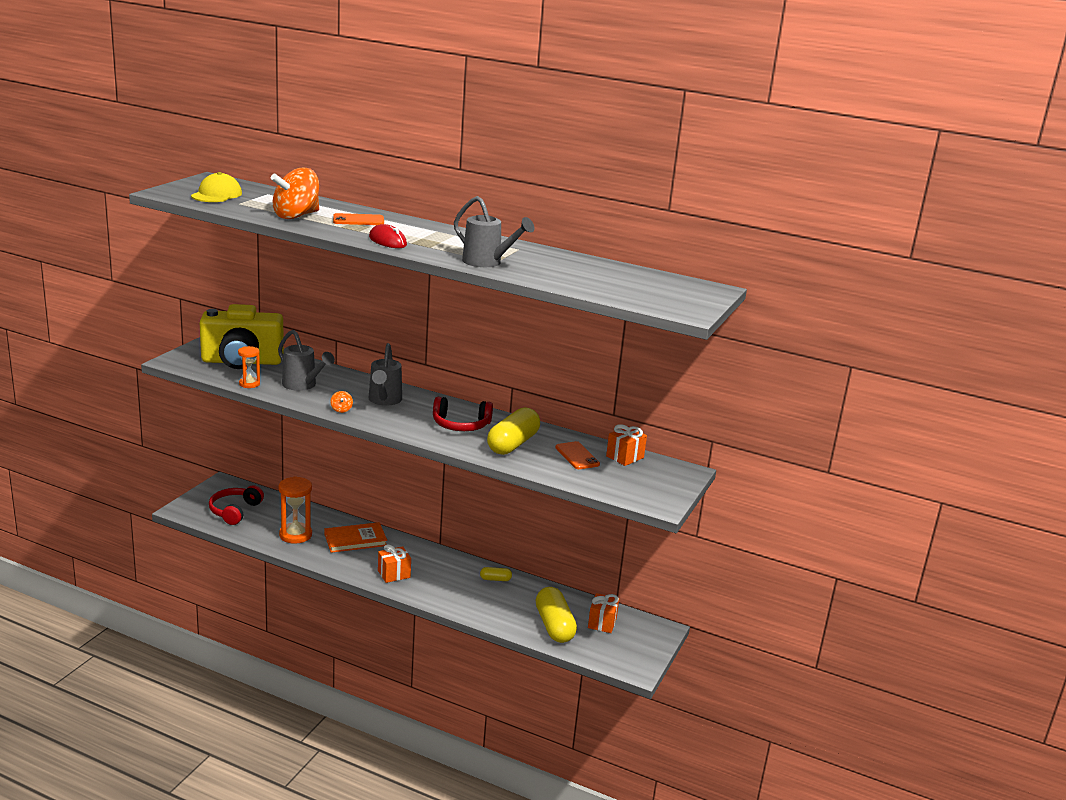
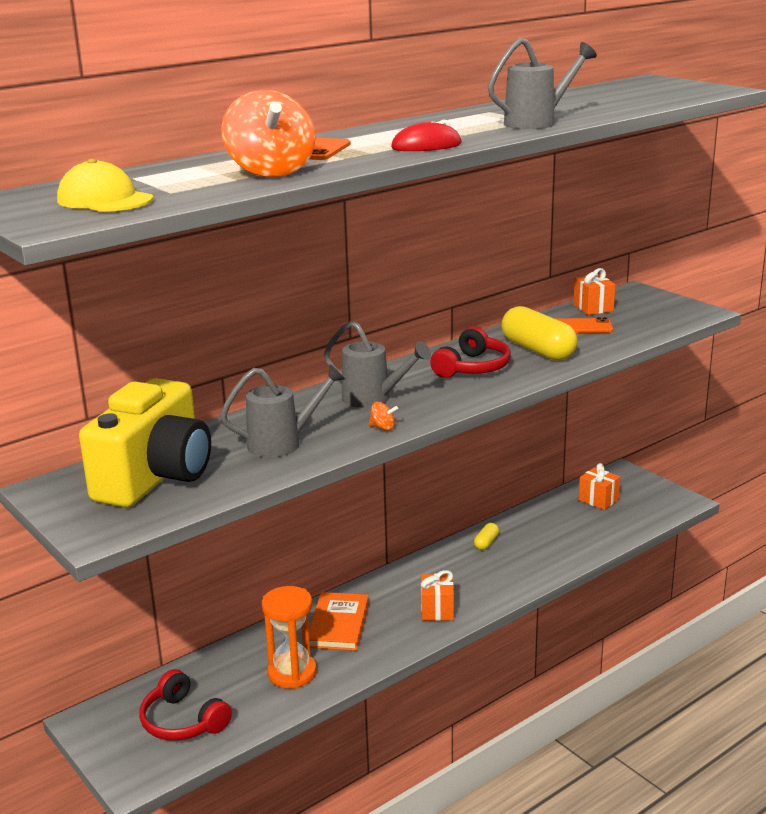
camera: 60 degrees left, 0 degrees up
orange hourglass [238,346,260,388] -> none
yellow capsule [536,587,577,643] -> none

